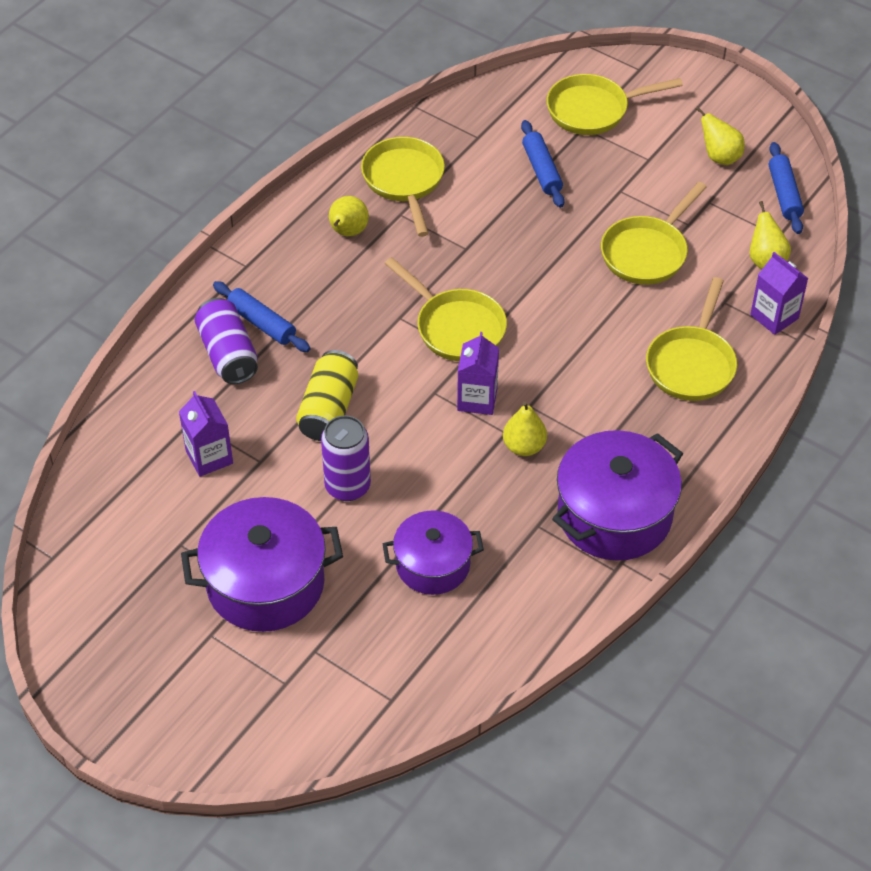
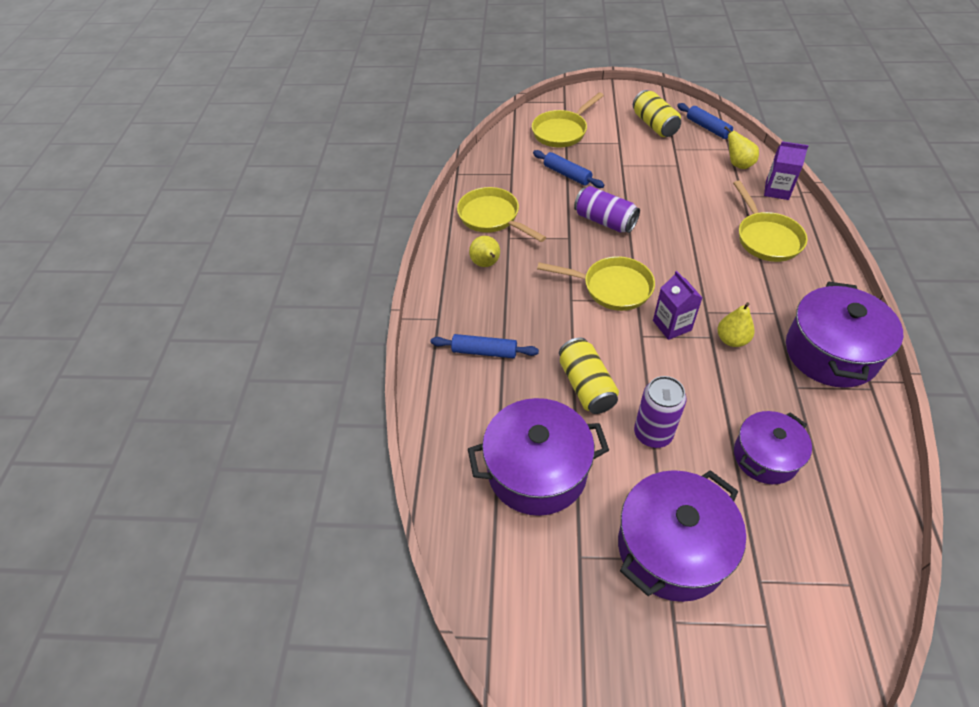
camera: 30 degrees left, 0 degrees up
purple carton [179,391,233,477] -> purple pot [468,398,609,516]
purple can [195,298,258,384] -> purple can moved to [574,186,640,233]
yellow pan [601,182,707,285] -> none
yellow pear [695,107,745,165] -> yellow can [633,90,681,137]

